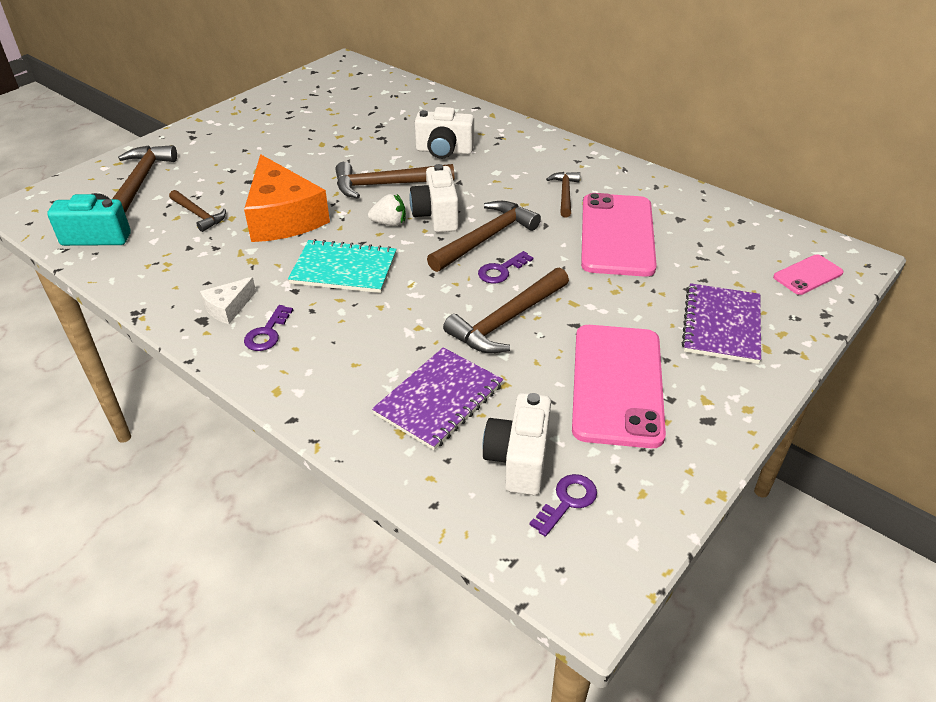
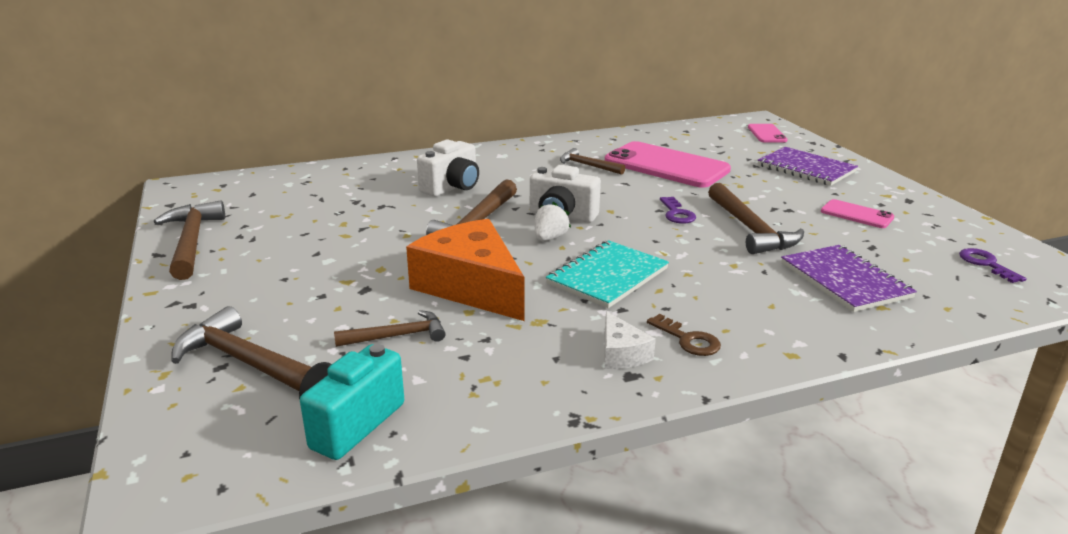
camera: 60 degrees left, 15 degrees down
orange cheese [244,154,330,242] -> orange cheese turned 135 degrees counterclockwise [406,219,524,321]
purple key [244,305,293,351] -> brown key [647,314,721,356]
brown hammer [427,201,541,272] -> brown hammer moved to [154,201,225,280]
white camera [482,393,551,495] -> none
pink phone [572,325,666,448] -> pink phone [821,199,894,228], size x0.48

